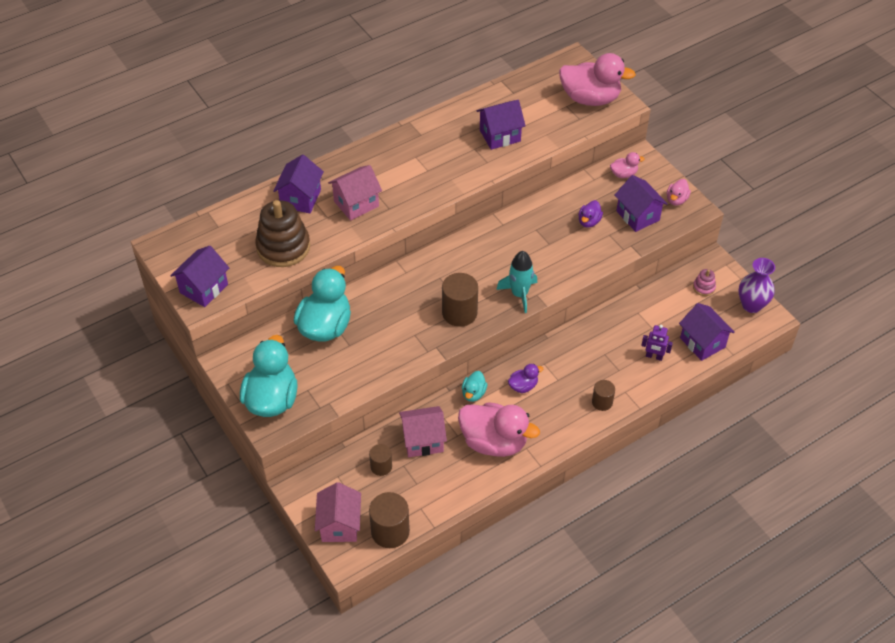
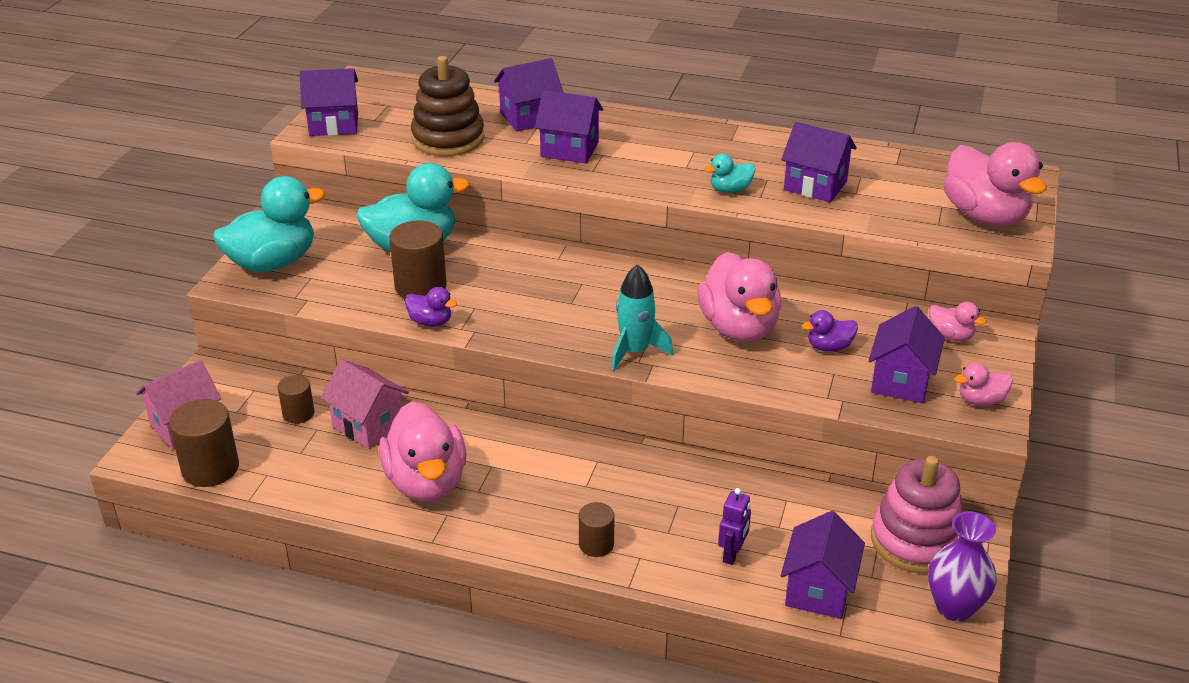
camera: 50 degrees right, 15 degrees down
pink house [328,165,382,220] -> purple house [535,90,603,163]
brown cylinder [442,273,478,327] -> brown cylinder moved to [389,221,447,298]
turquoise duck [462,371,487,402] -> turquoise duck moved to [704,154,756,193]
purple duck [508,364,543,393] -> purple duck moved to [405,287,457,326]
purple robot [641,325,673,361] -> purple robot turned 135 degrees counterclockwise [718,488,751,565]
pink stacking toy [693,269,716,296] -> pink stacking toy [871,456,963,573], size x2.25
none -> pink duck [697,252,782,342]

